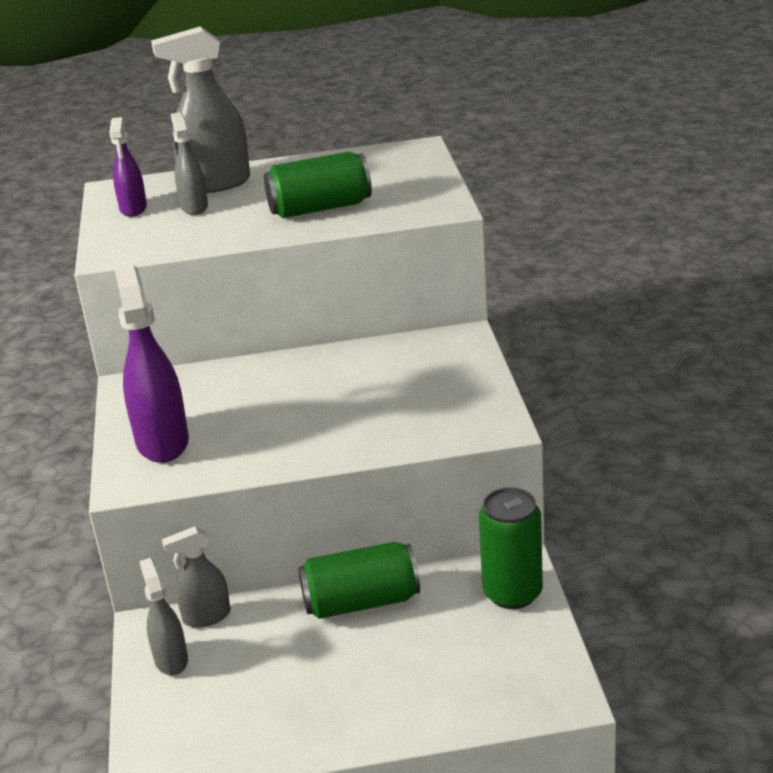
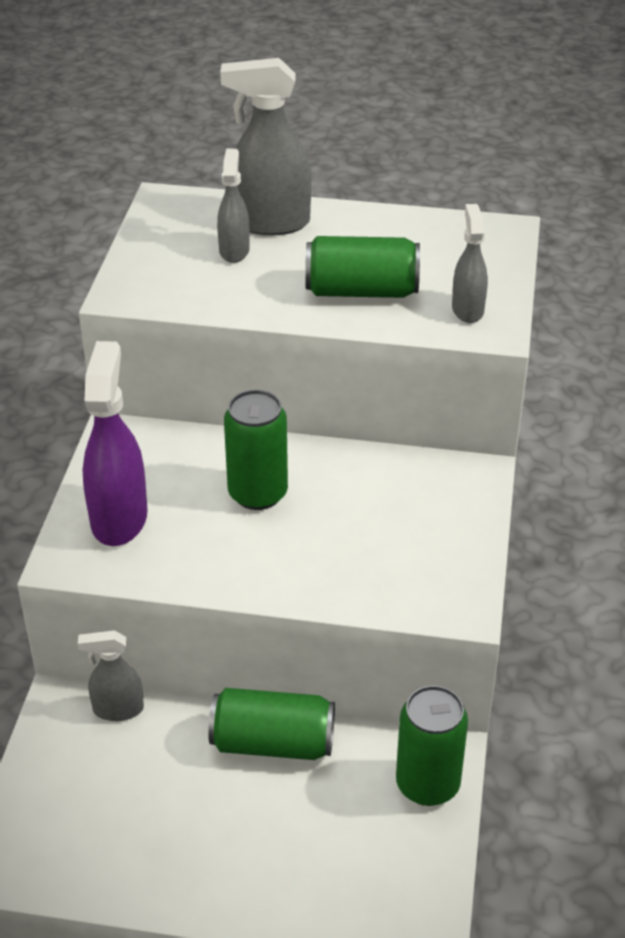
camera: 15 degrees right, 10 degrees up
purple spray bottle [109,117,147,217] -> none
grey spray bottle [139,558,188,675] -> grey spray bottle moved to [452,204,488,323]
none -> green can [224,390,288,510]

